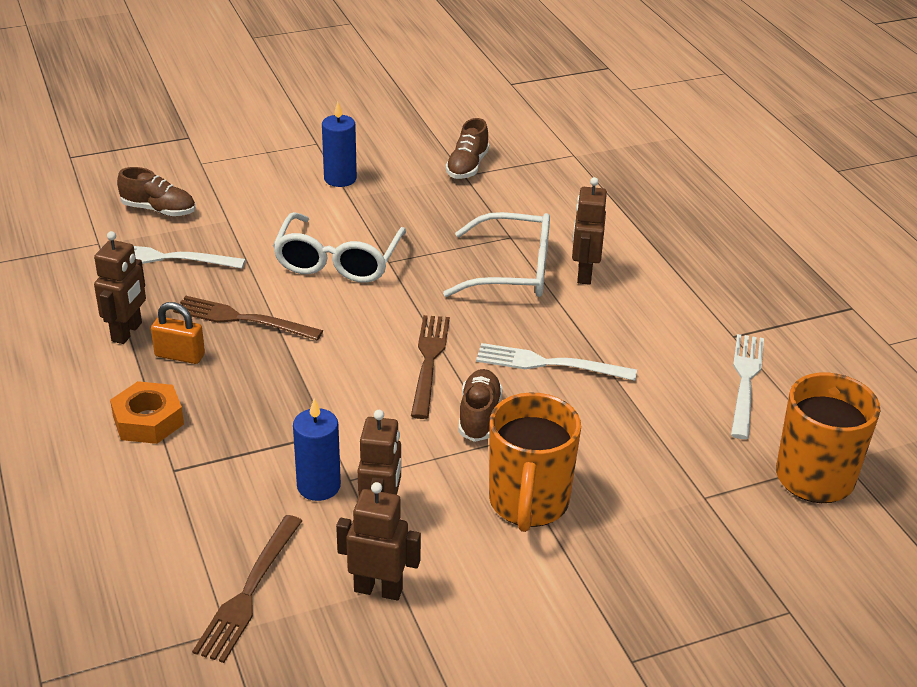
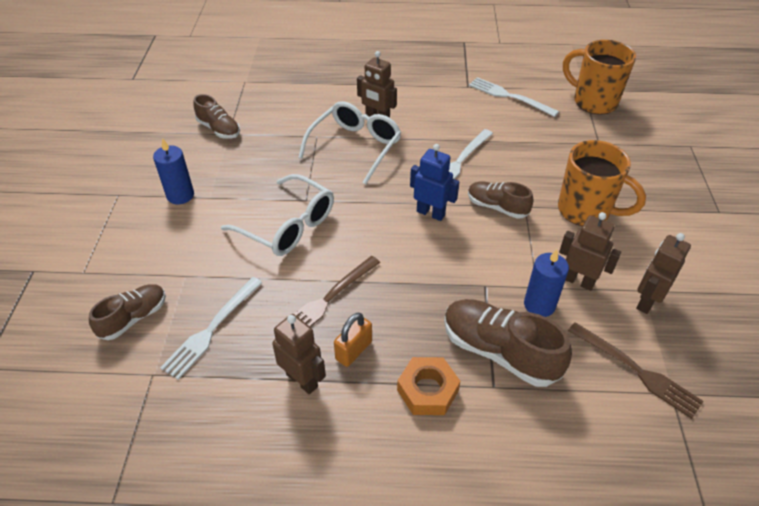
camera: 65 degrees left, 10 degrees up
brown fork [411,315,450,419] -> blue robot [410,144,459,221]
none -> brown shoe [444,299,572,387]

